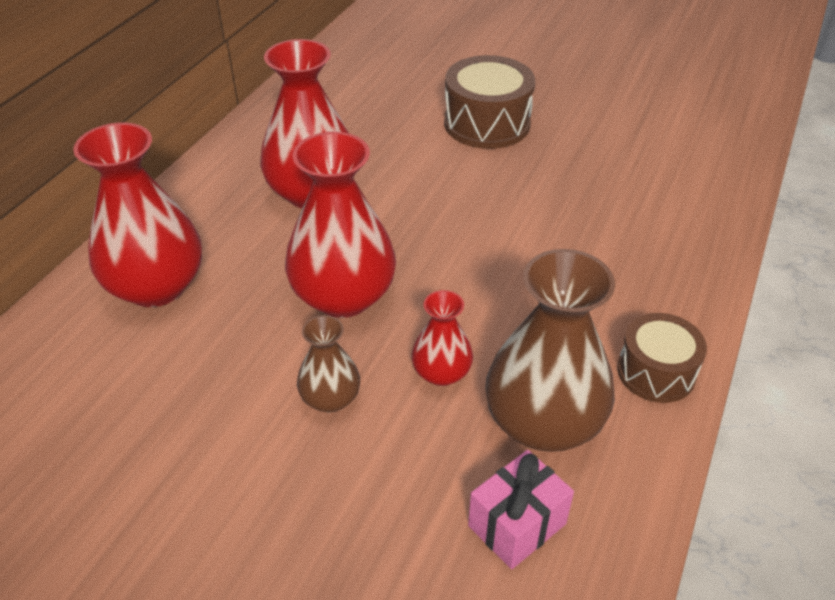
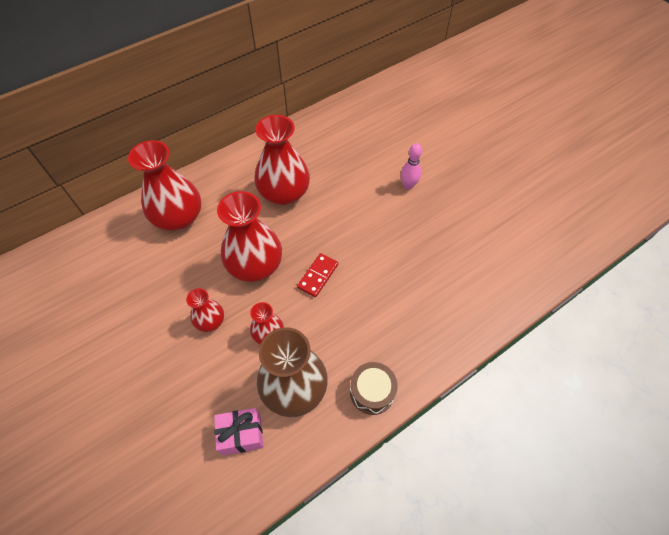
camera: 30 degrees right, 15 degrees up
brown vase [297,315,360,412] -> red vase [186,288,224,332]
brown drum [444,55,535,149] -> pink bowling pin [401,143,422,190]
none -> red domino [297,253,338,297]

